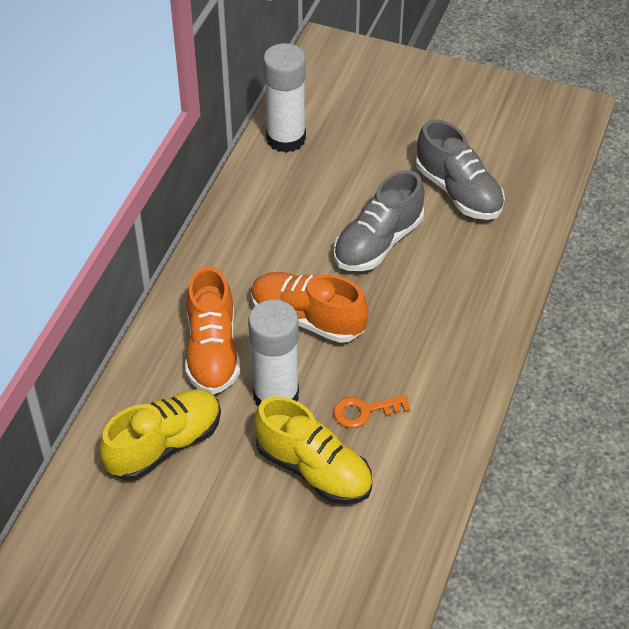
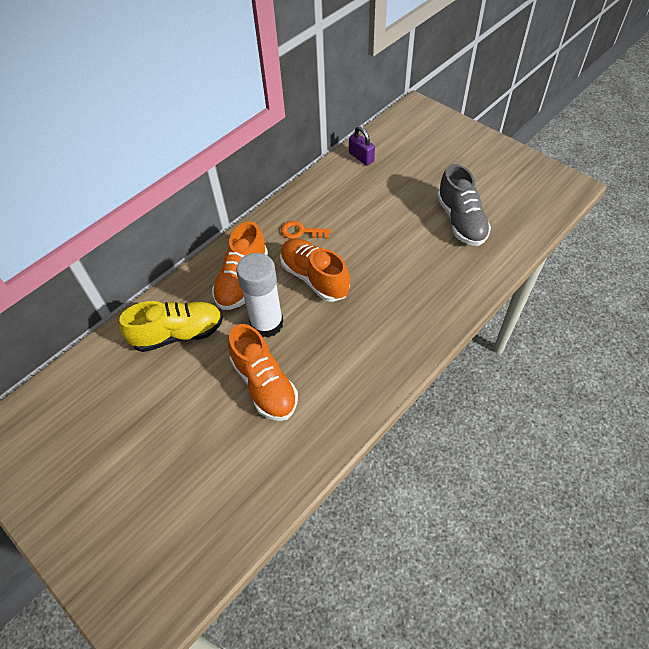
camera: 25 degrees right, 5 degrees up
yellow shoe [254,396,372,504] -> orange shoe [228,324,298,421]
white glue stick [263,43,306,153] -> purple padlock [349,127,375,166]
orange key [333,395,410,428] -> orange key moved to [281,221,331,239]
grey shoe [334,170,425,271] -> none

